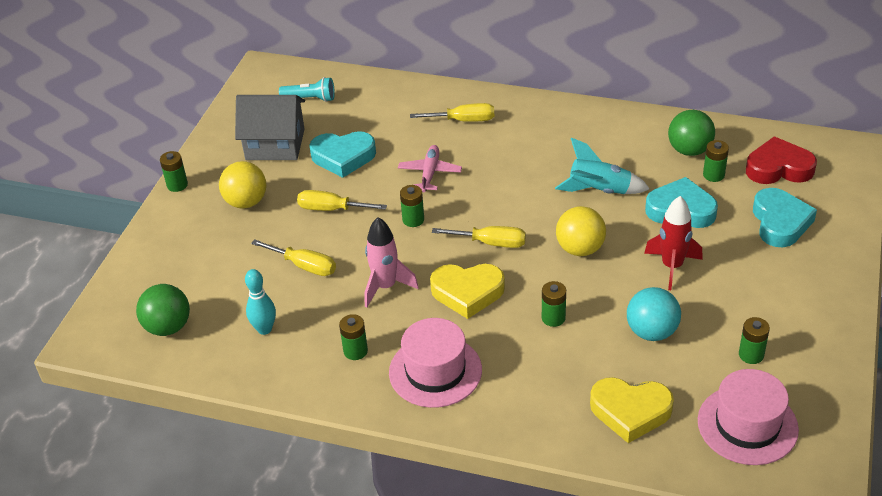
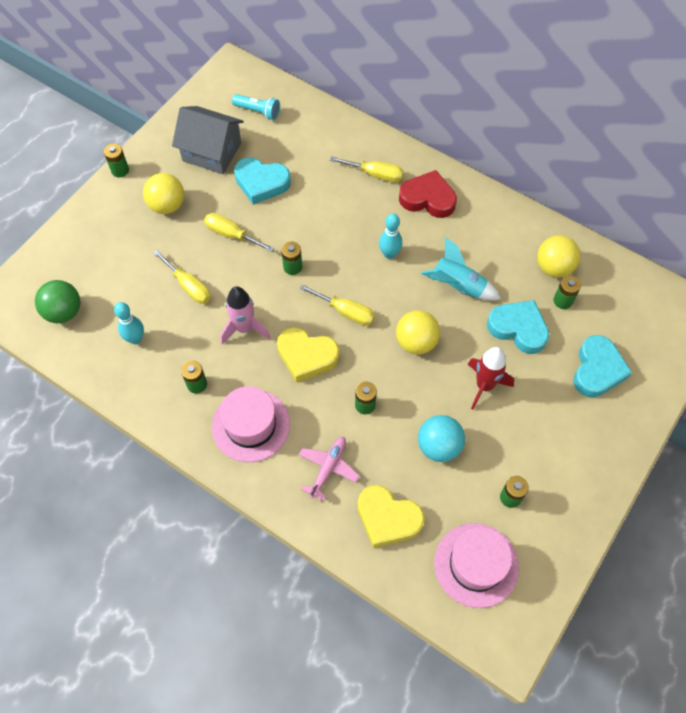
camera: 15 degrees right, 20 degrees up
pink plane [398,145,462,192] -> pink plane moved to [298,437,360,501]
green ball [668,110,715,156] -> yellow ball [537,235,580,278]
red heart [746,136,817,184] -> red heart moved to [399,170,457,218]
none -> turquoise bowling pin [379,213,402,259]

